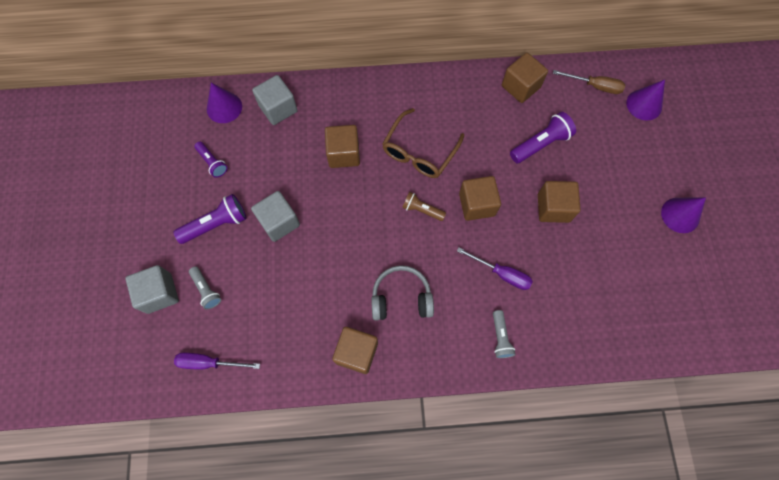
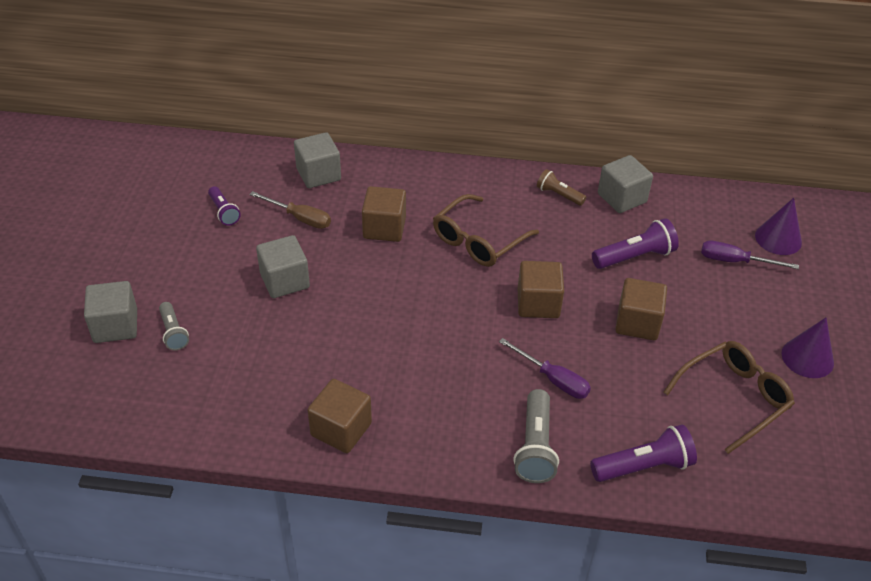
camera: 10 degrees right, 25 degrees down
purple flashlight [174,194,247,244] -> purple flashlight moved to [590,425,697,482]
purple screwdriver [174,353,260,369] -> purple screwdriver moved to [701,241,799,269]
purple cone [207,83,242,123] -> none
grey headphones [371,265,434,321] -> none
brown flashlight [402,192,446,221] -> brown flashlight moved to [537,169,586,206]
grey flashlight [493,310,515,358] -> grey flashlight [513,389,559,483], size x1.59
brown cube [502,53,548,103] -> grey cube [598,155,653,213]
brown screwdriver [553,70,625,94] -> brown screwdriver moved to [249,191,331,229]
none -> brown glasses [663,341,795,454]

